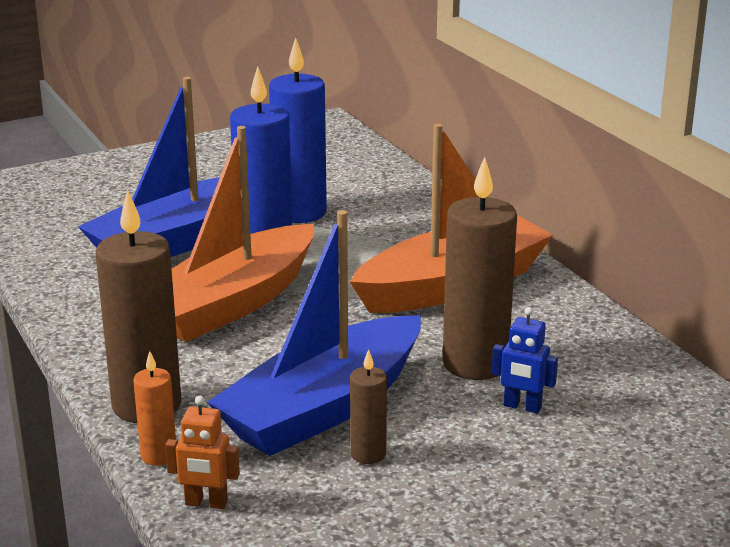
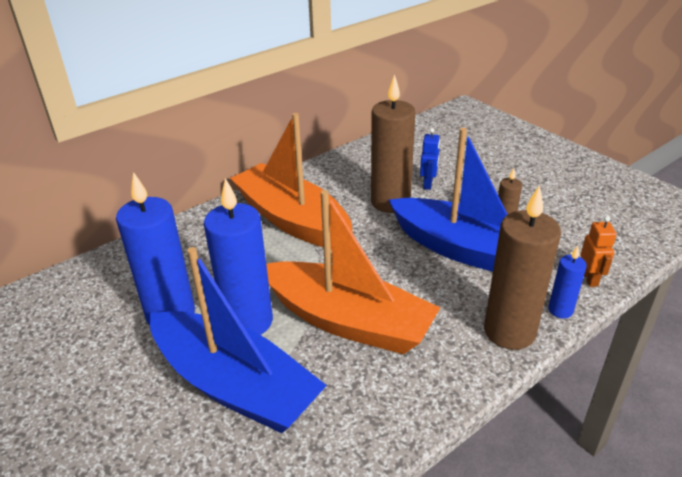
camera: 100 degrees left, 10 degrees up
orange candle [133,351,176,466] -> blue candle [548,246,587,318]

